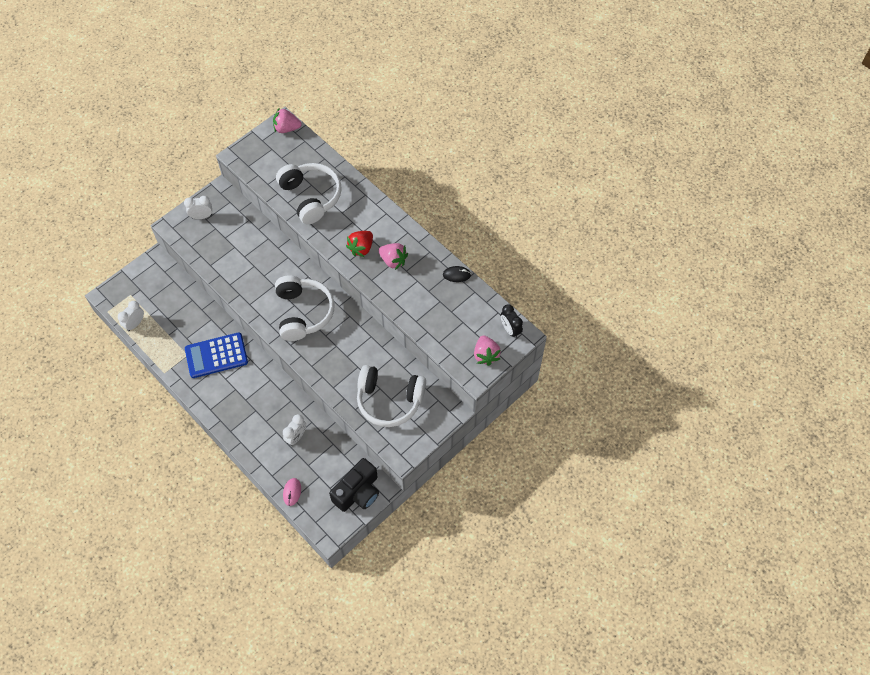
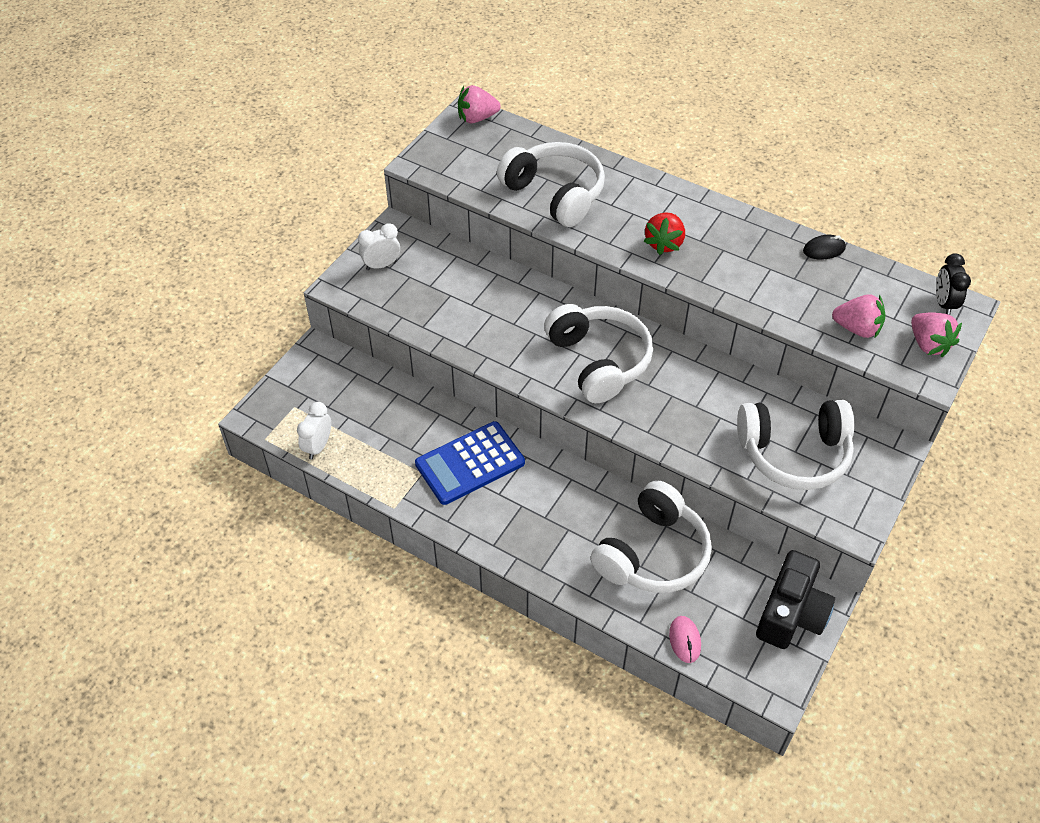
camera: 15 degrees left, 10 degrees down
white clock [283,414,306,446] -> white headphones [590,480,712,593]
pink strawberry [379,243,408,270] -> pink strawberry moved to [832,294,886,339]
black clock [501,304,523,338] -> black clock turned 45 degrees clockwise [936,253,971,315]

